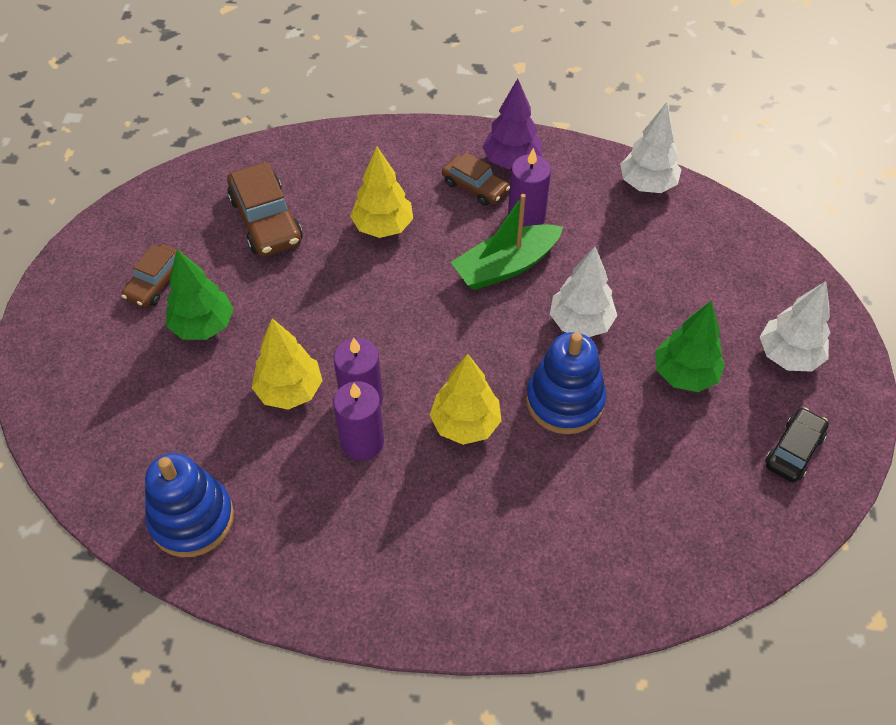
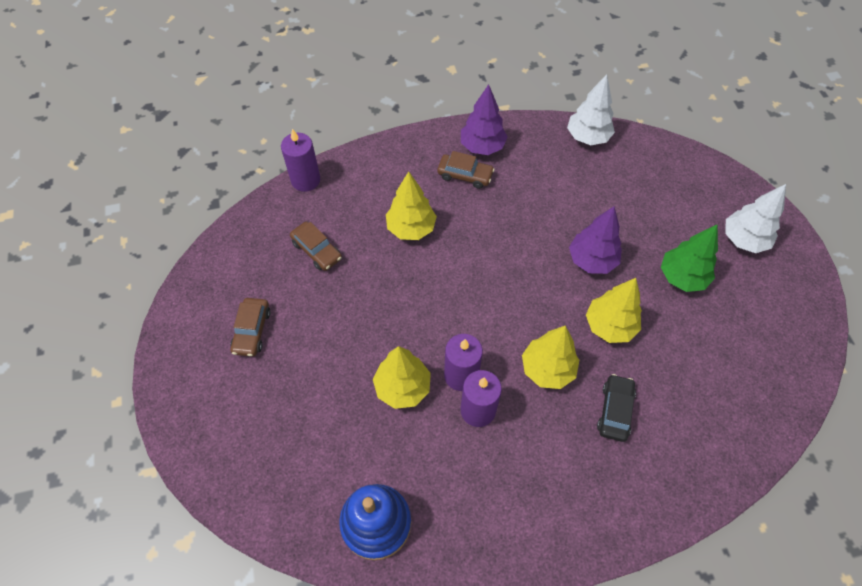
camera: 20 degrees left, 5 degrees up
green tree [166,249,234,340] -> none
brown car [227,162,303,256] -> brown car [290,222,342,271], size x0.63
green boat [451,194,563,290] -> none
purple candle [508,148,551,227] -> purple candle moved to [281,129,320,192]
blue stacking toy [526,332,606,434] -> yellow tree [586,278,642,343]
white tree [550,247,617,337] -> purple tree [569,206,622,274]
black car [765,408,829,483] -> black car moved to [597,374,636,442]

